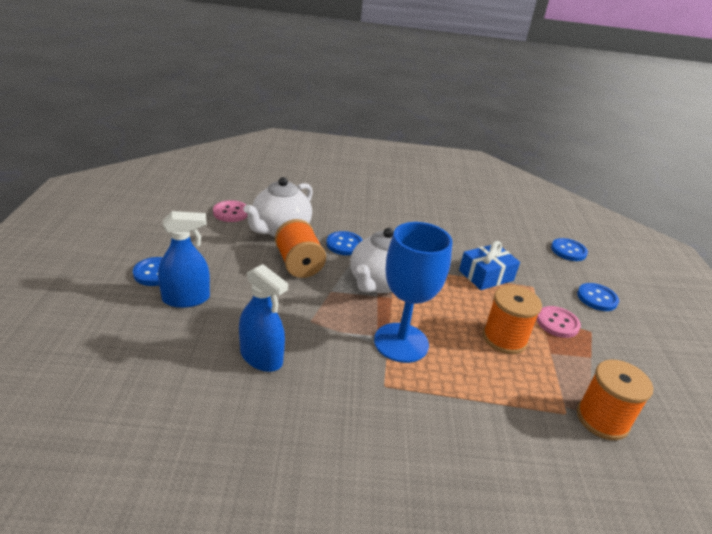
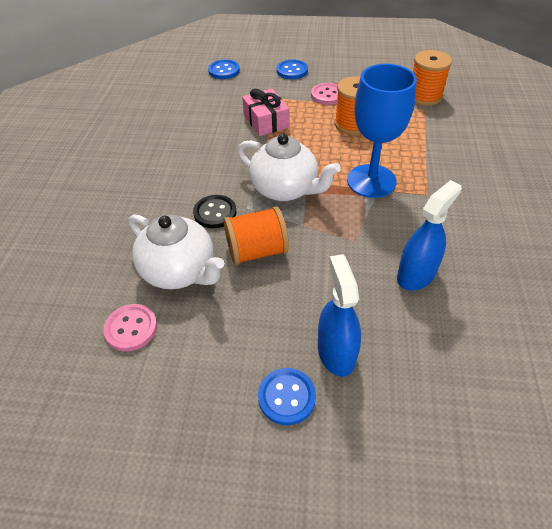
camera: 80 degrees left, 15 degrees up
blue button [326,231,363,255] -> black button [193,195,237,228]
blue gift [459,241,520,290] -> pink gift [242,88,289,136]

